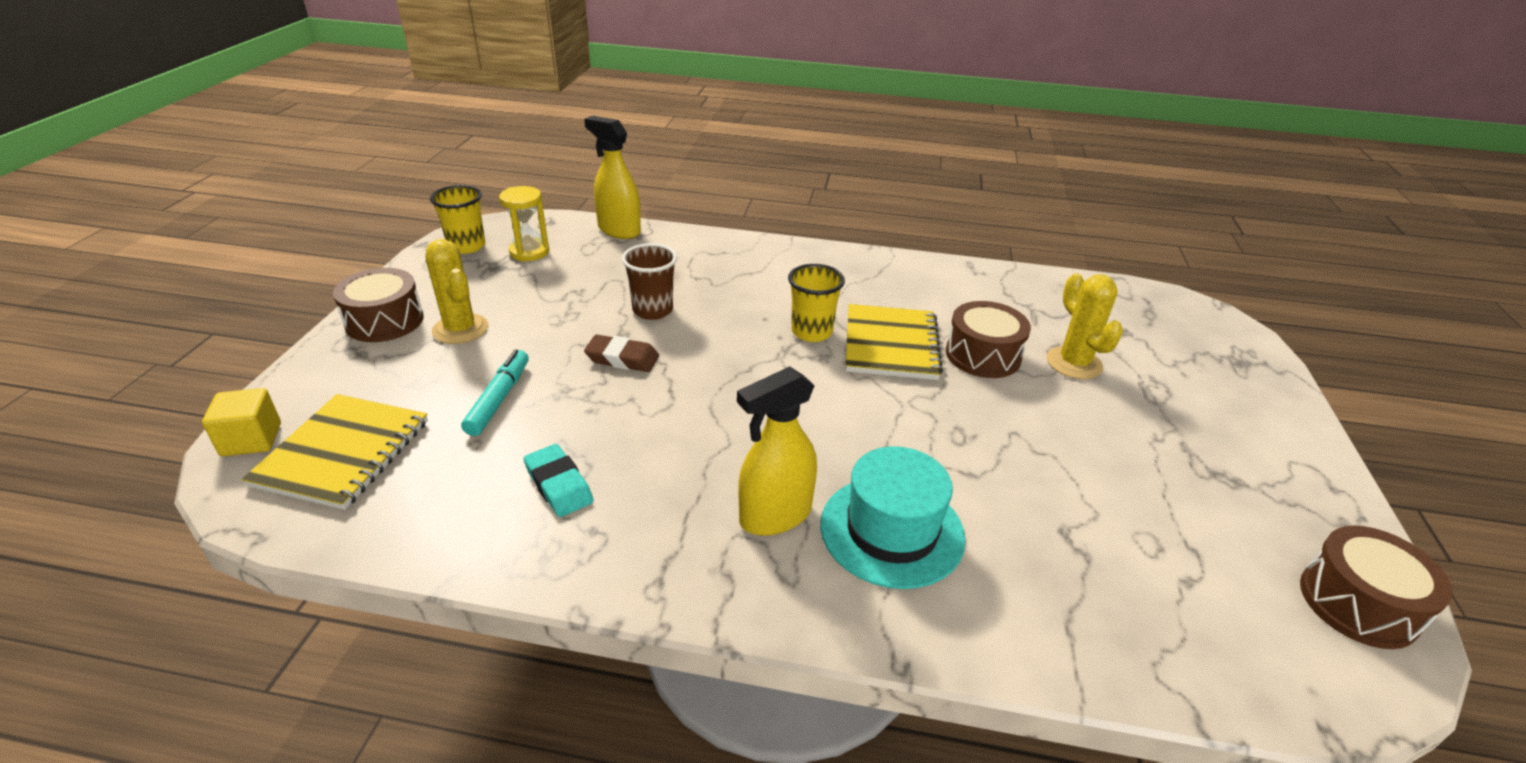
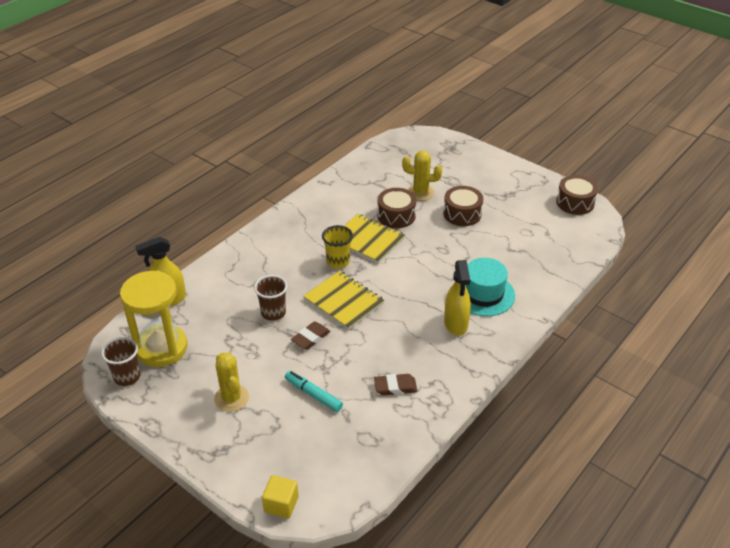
camera: 60 degrees left, 5 degrees up
yellow notebook [242,394,428,510] -> yellow notebook moved to [303,271,385,330]
brown drum [333,268,424,342] -> brown drum moved to [443,186,483,226]
yellow cactus [426,239,488,344] -> yellow cactus turned 75 degrees clockwise [214,353,249,412]
yellow cup [430,185,485,254] -> brown cup [101,337,141,386]
yellow hourglass [499,186,549,261] -> yellow hourglass [120,271,187,367], size x1.87
turquoise eraser [524,444,594,517] -> brown eraser [374,374,418,396]

